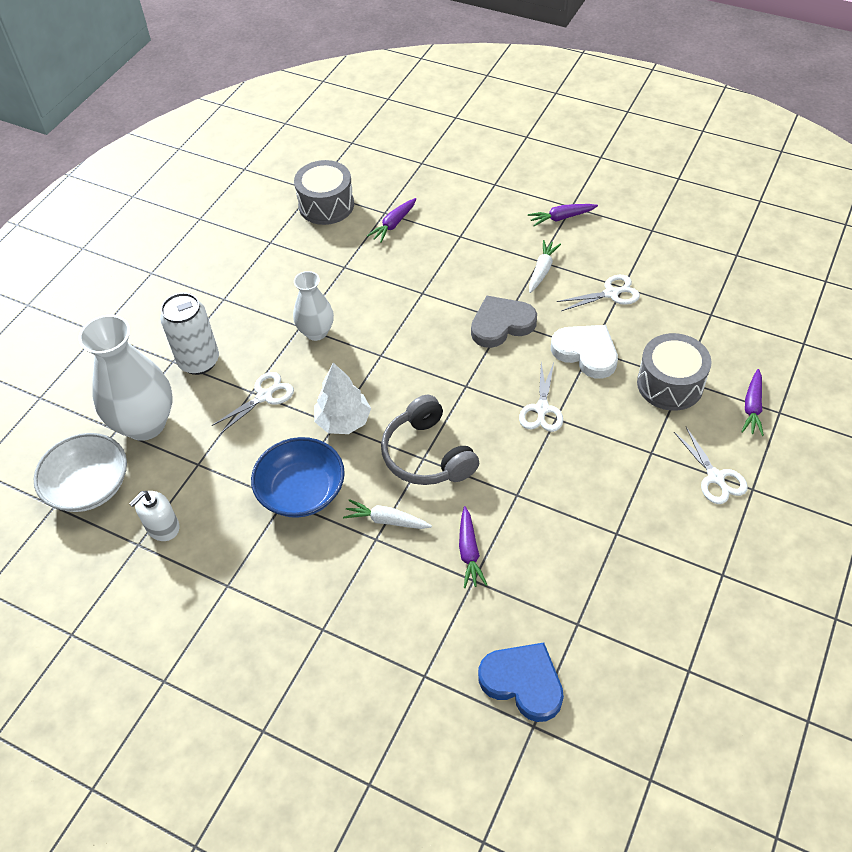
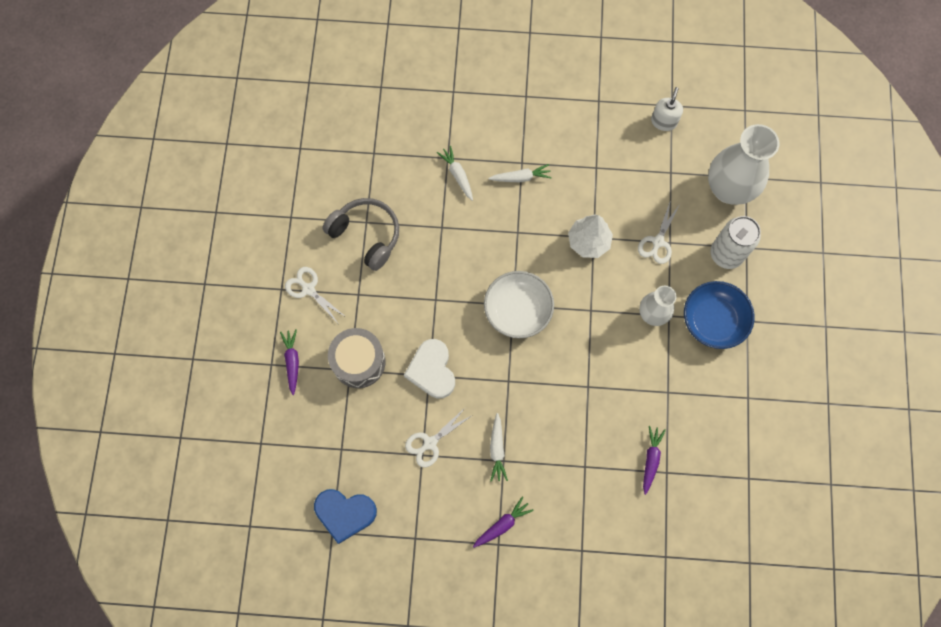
camera: 155 degrees right, 20 degrees up
white bowl [34,433,127,512] -> white bowl moved to [484,271,554,338]
blue bowl [251,437,345,518] -> blue bowl moved to [684,281,755,349]
grey drum [294,160,354,225] -> none
grey headphones [381,395,479,485] -> grey headphones moved to [322,198,399,271]
purple carrot [459,506,487,588] -> white carrot [437,146,473,201]
grey heart [471,296,537,348] -> none
blue heart [478,643,564,722] -> blue heart moved to [314,489,377,544]
white scissors [519,363,563,432] -> none
white heart [551,325,618,379] -> white heart turned 60 degrees clockwise [404,339,455,398]

